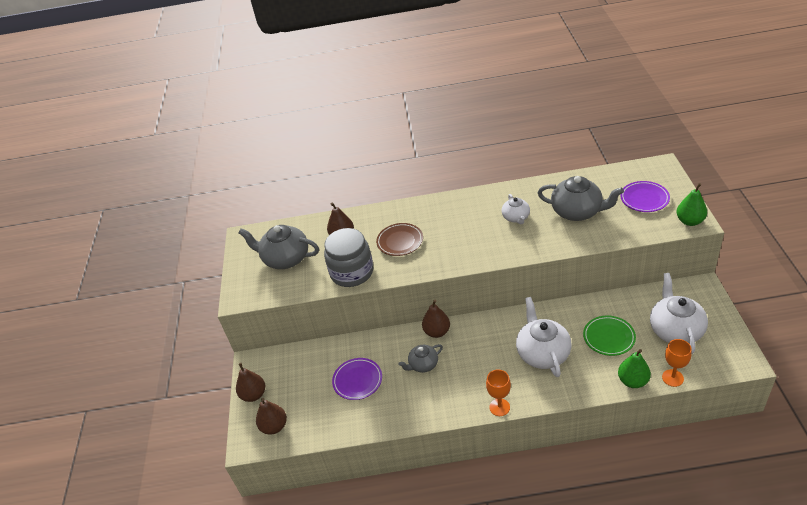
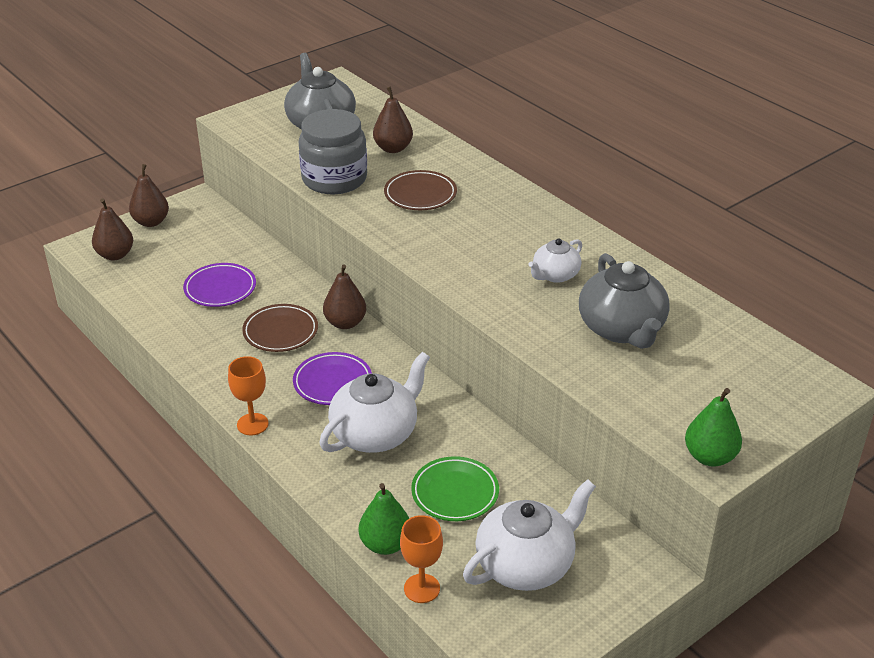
camera: 50 degrees right, 5 degrees down
grey teapot [398,344,443,373] -> brown plate [242,304,318,352]
purple plate [620,181,670,212] -> purple plate moved to [293,352,372,405]

